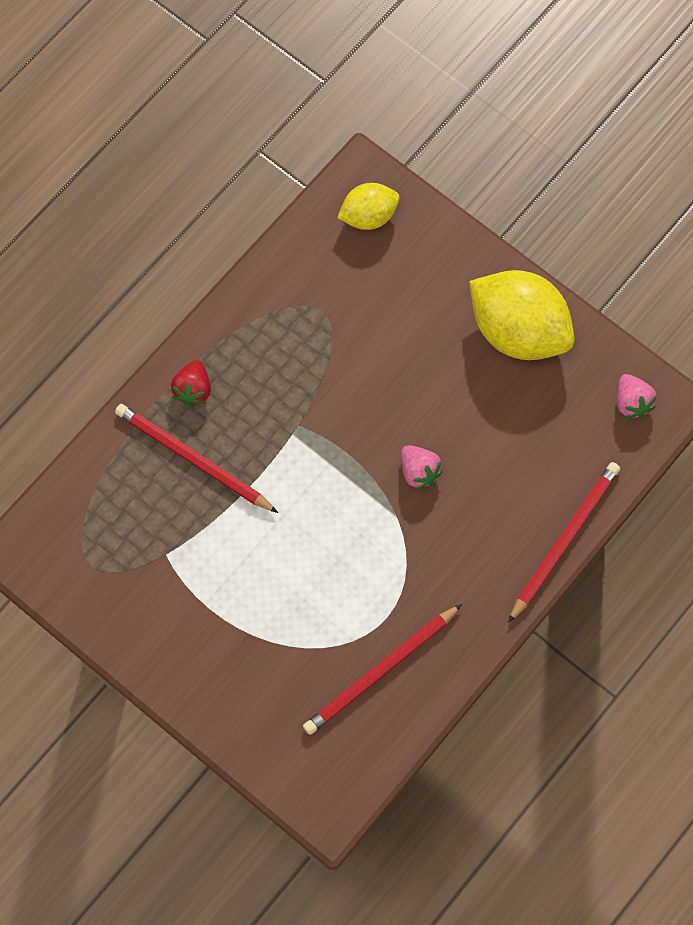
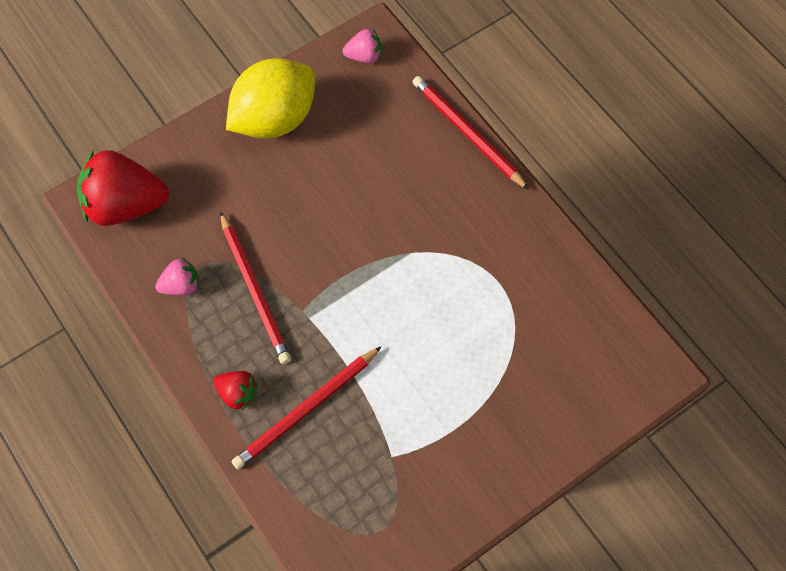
camera: 75 degrees left, 5 degrees down
red pencil [303,604,462,735] -> red pencil moved to [220,211,291,364]
yellow lemon [337,183,400,230] -> red strawberry [77,150,169,226]
pink strawberry [401,445,443,490] -> pink strawberry moved to [155,258,199,295]

